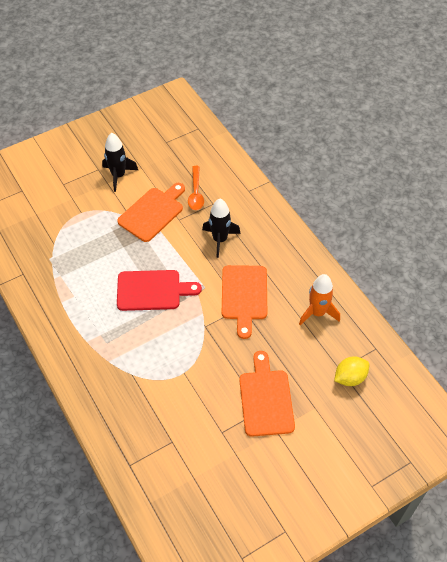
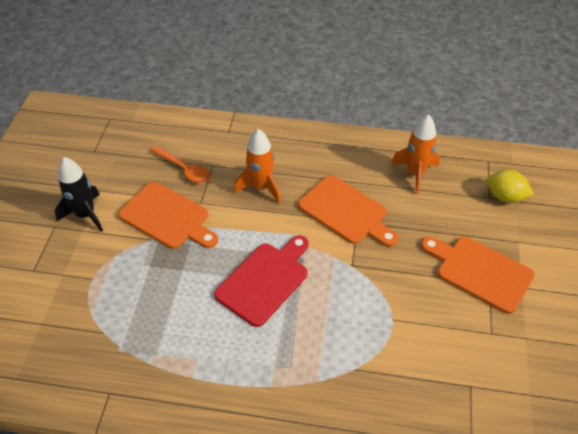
camera: 50 degrees left, 5 degrees down
orange cutting board [117,183,185,242] -> orange cutting board turned 135 degrees clockwise [118,182,218,249]
black rocket [202,199,241,258] -> orange rocket [234,129,281,203]
yellow lemon [334,357,369,386] -> yellow lemon turned 75 degrees counterclockwise [487,170,534,203]

